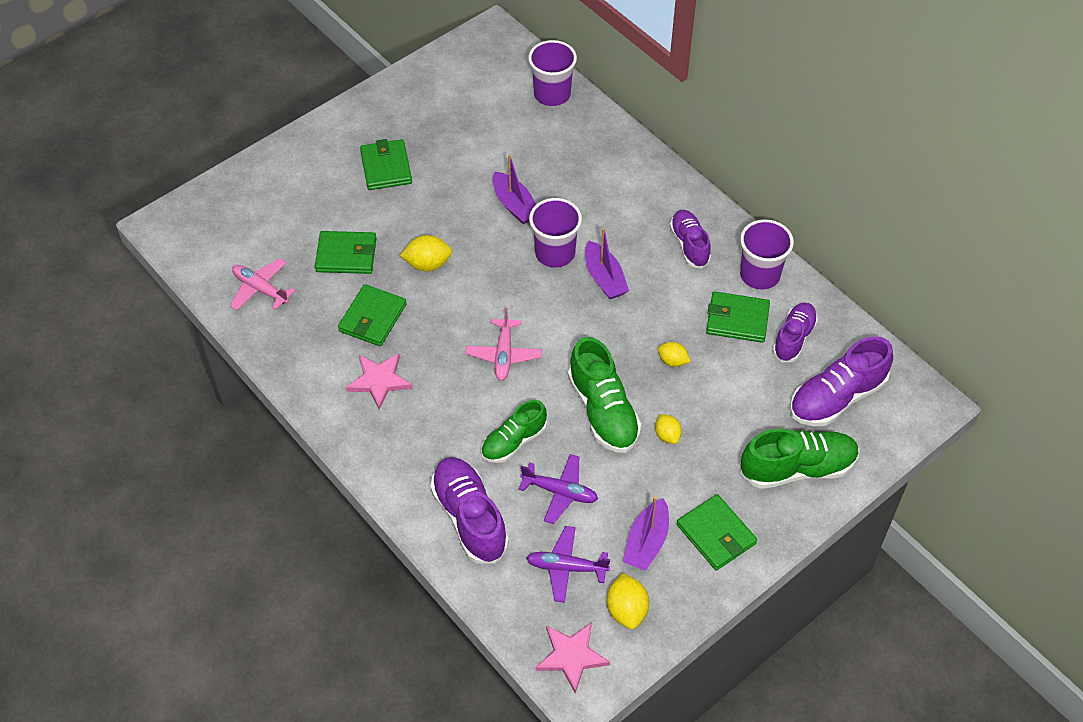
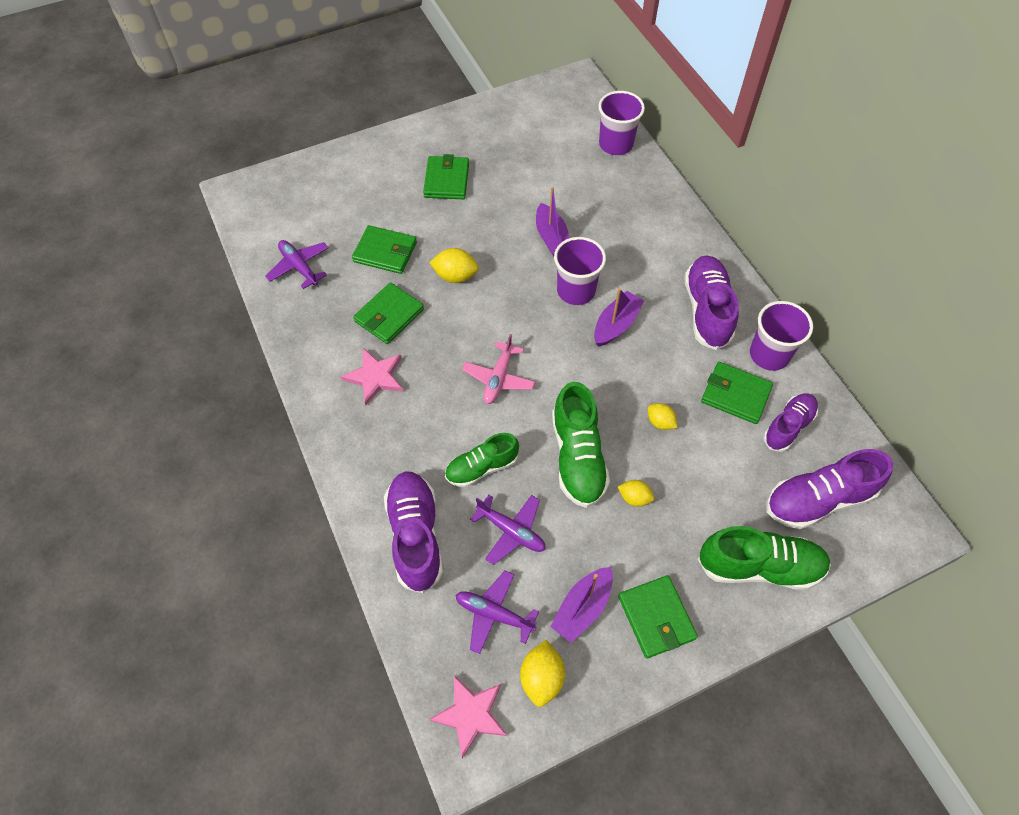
camera: 15 degrees right, 5 degrees up
pink plane [230,258,296,310] -> purple plane [265,240,329,289]
purple boat [585,228,629,299] -> purple boat turned 135 degrees counterclockwise [594,288,644,347]
yellow lemon [655,414,682,444] -> yellow lemon turned 60 degrees counterclockwise [618,480,654,507]
purple shoe [670,210,711,268] -> purple shoe [684,255,739,350], size x1.53

